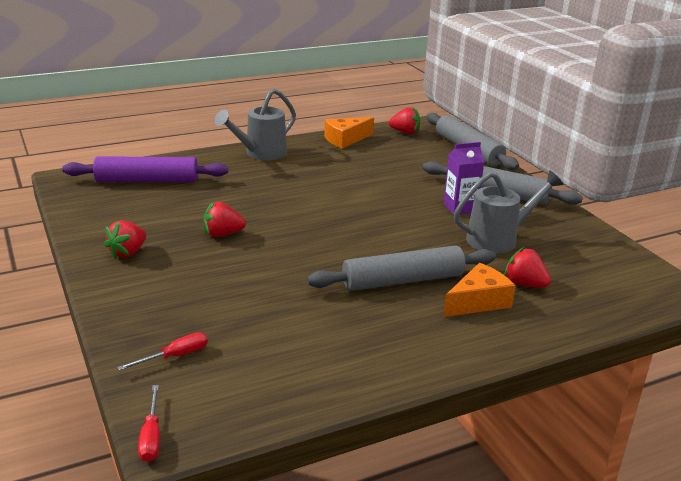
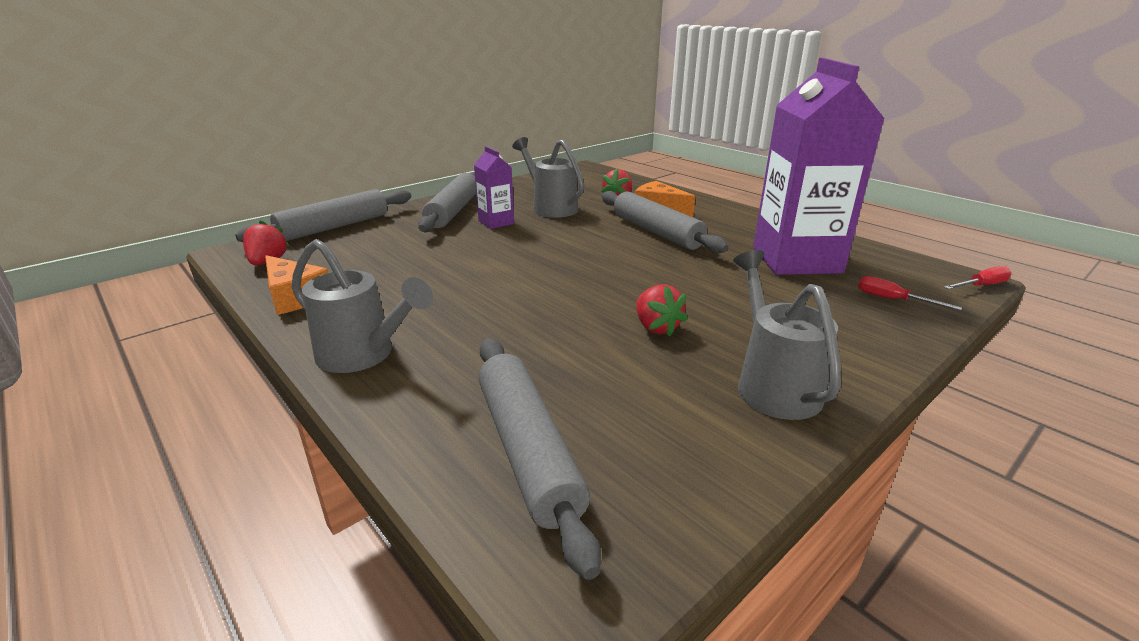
camera: 105 degrees left, 0 degrees up
purple rolling pin [62,156,228,182] -> grey rolling pin [479,338,601,580]
red strawberry [104,220,146,259] -> grey watering can [733,250,841,420]
none -> purple carton [753,58,885,275]

